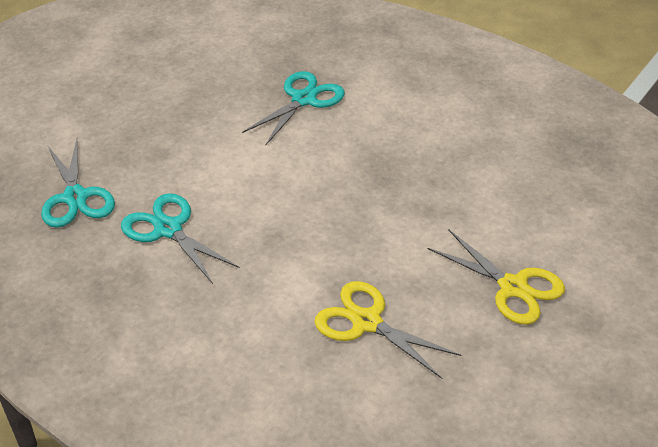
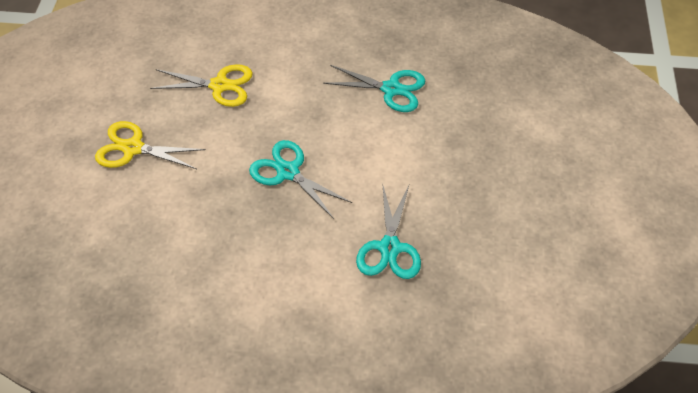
camera: 150 degrees right, 10 degrees up
turquoise scissors [41,139,115,228] -> turquoise scissors moved to [249,140,352,219]

